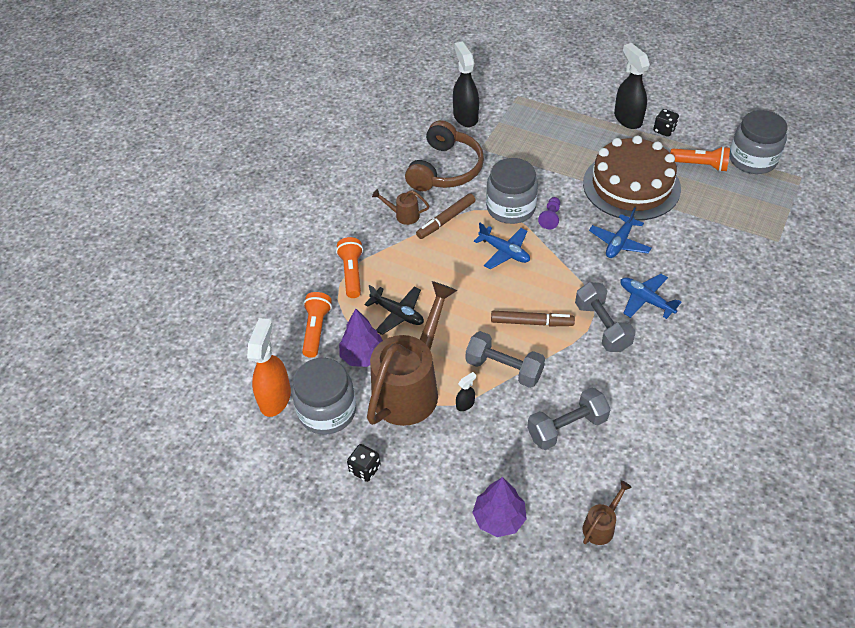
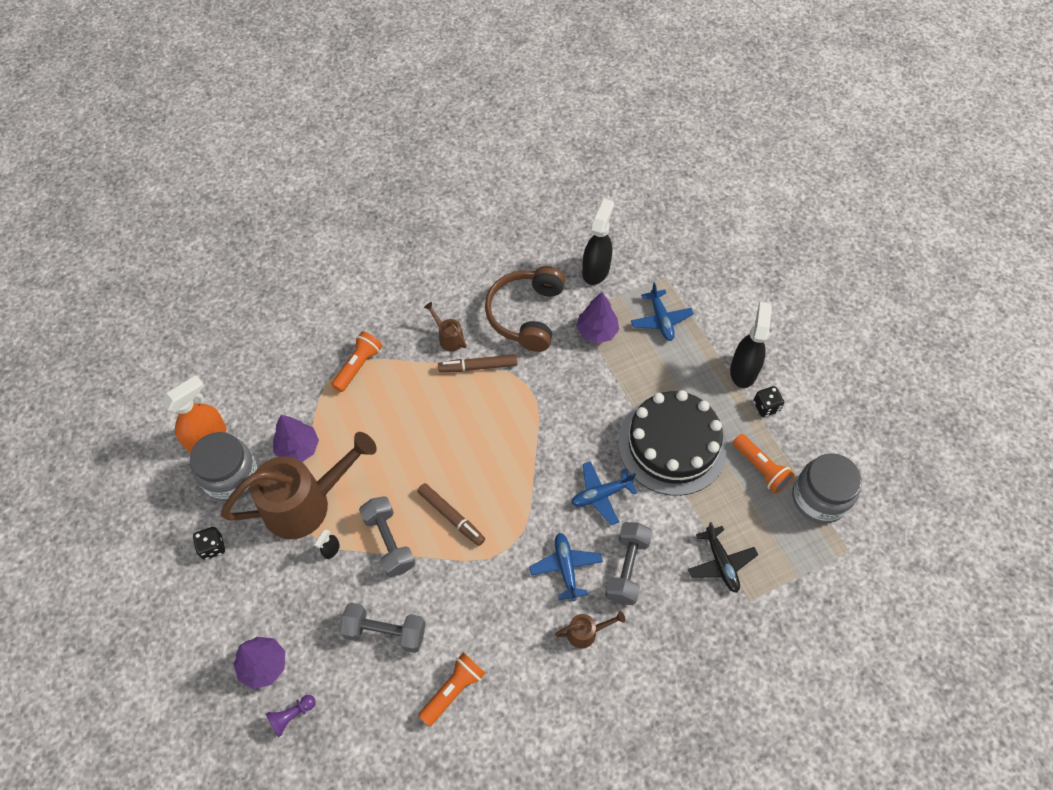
camera: 35 degrees right, 10 degrees up
orange flashlight [302,292,332,358] -> orange flashlight moved to [418,653,485,726]
black plane [364,285,424,335] -> black plane moved to [688,522,758,593]
brown headphones [405,120,484,191] -> brown headphones turned 135 degrees clockwise [485,266,565,352]
black spray bottle [456,372,476,411] -> black spray bottle turned 120 degrees clockwise [314,529,340,559]
blue plane [474,223,530,269] -> blue plane moved to [631,282,694,341]
grey jar [486,158,538,224] -> none
purple pawn [538,197,560,229] -> purple pawn moved to [266,695,316,737]
grey dumbbell [575,282,636,352] -> grey dumbbell moved to [605,522,653,605]
brown cake [583,135,681,220] -> black cake [618,390,728,496]
brown watering can [583,480,632,545] -> brown watering can moved to [555,611,626,649]
none -> purple tree [576,292,619,343]

